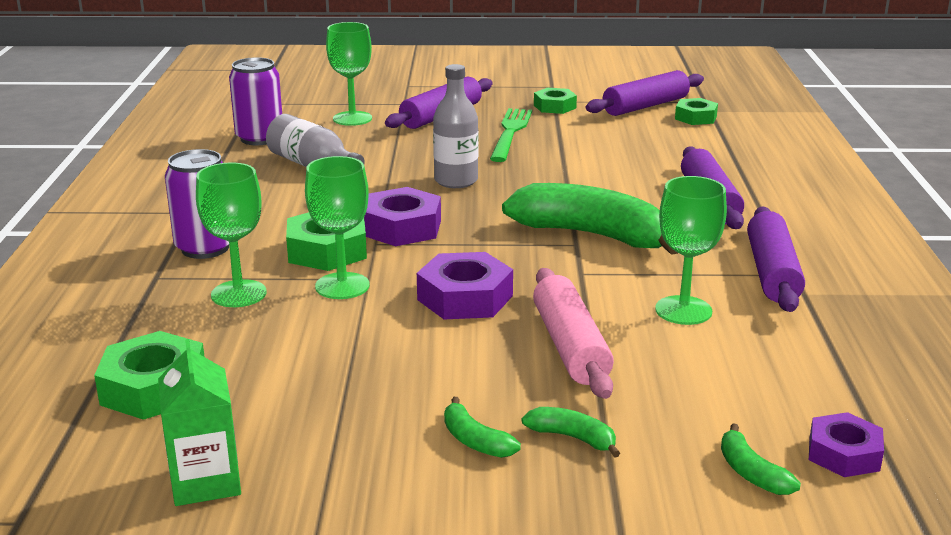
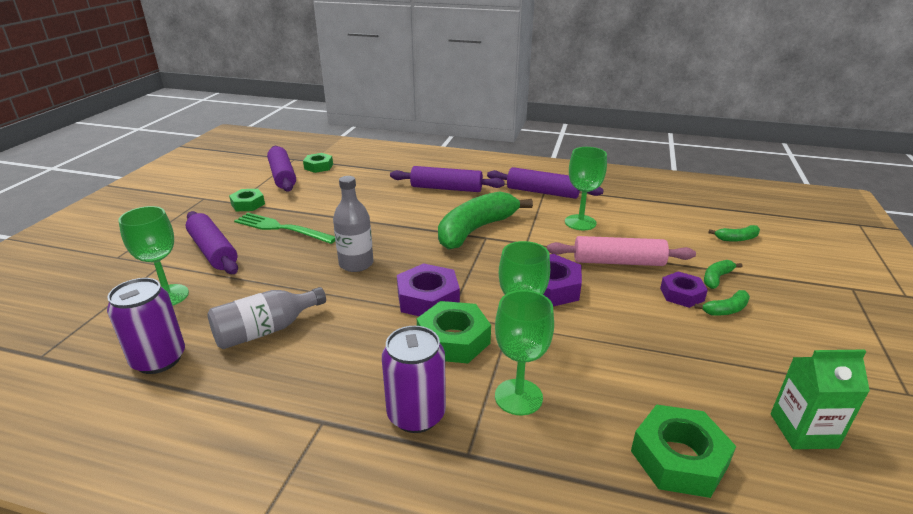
camera: 75 degrees left, 5 degrees up
purple nut [809,412,884,477] -> purple nut moved to [660,272,708,308]

